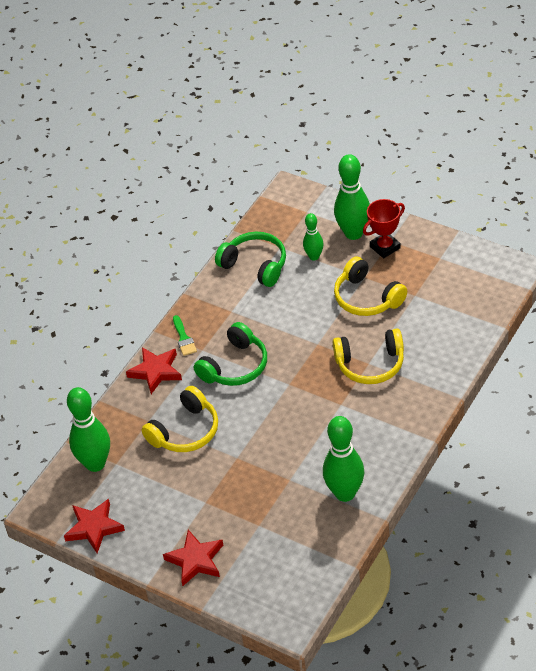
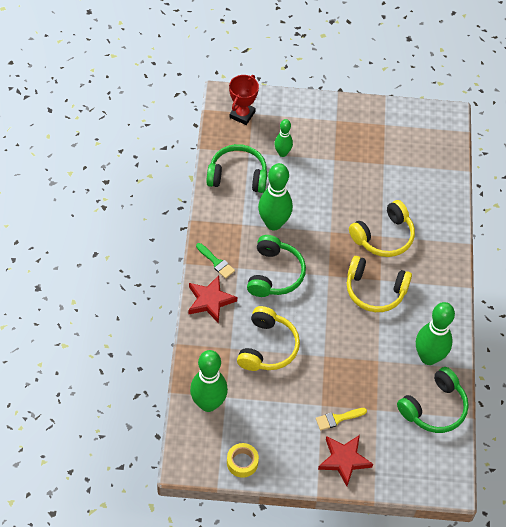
camera: 35 degrees left, 10 degrees up
red star [64,499,125,553] -> yellow tape [227,443,259,478]
green bowling pin [334,154,370,240] -> green bowling pin moved to [258,163,293,231]
yellow headphones [334,257,407,316] -> yellow headphones moved to [347,256,412,312]
red trophy [363,199,405,258] -> red trophy moved to [229,75,259,125]
none -> yellow brush [316,408,367,430]
none -> green headphones [397,367,469,433]

